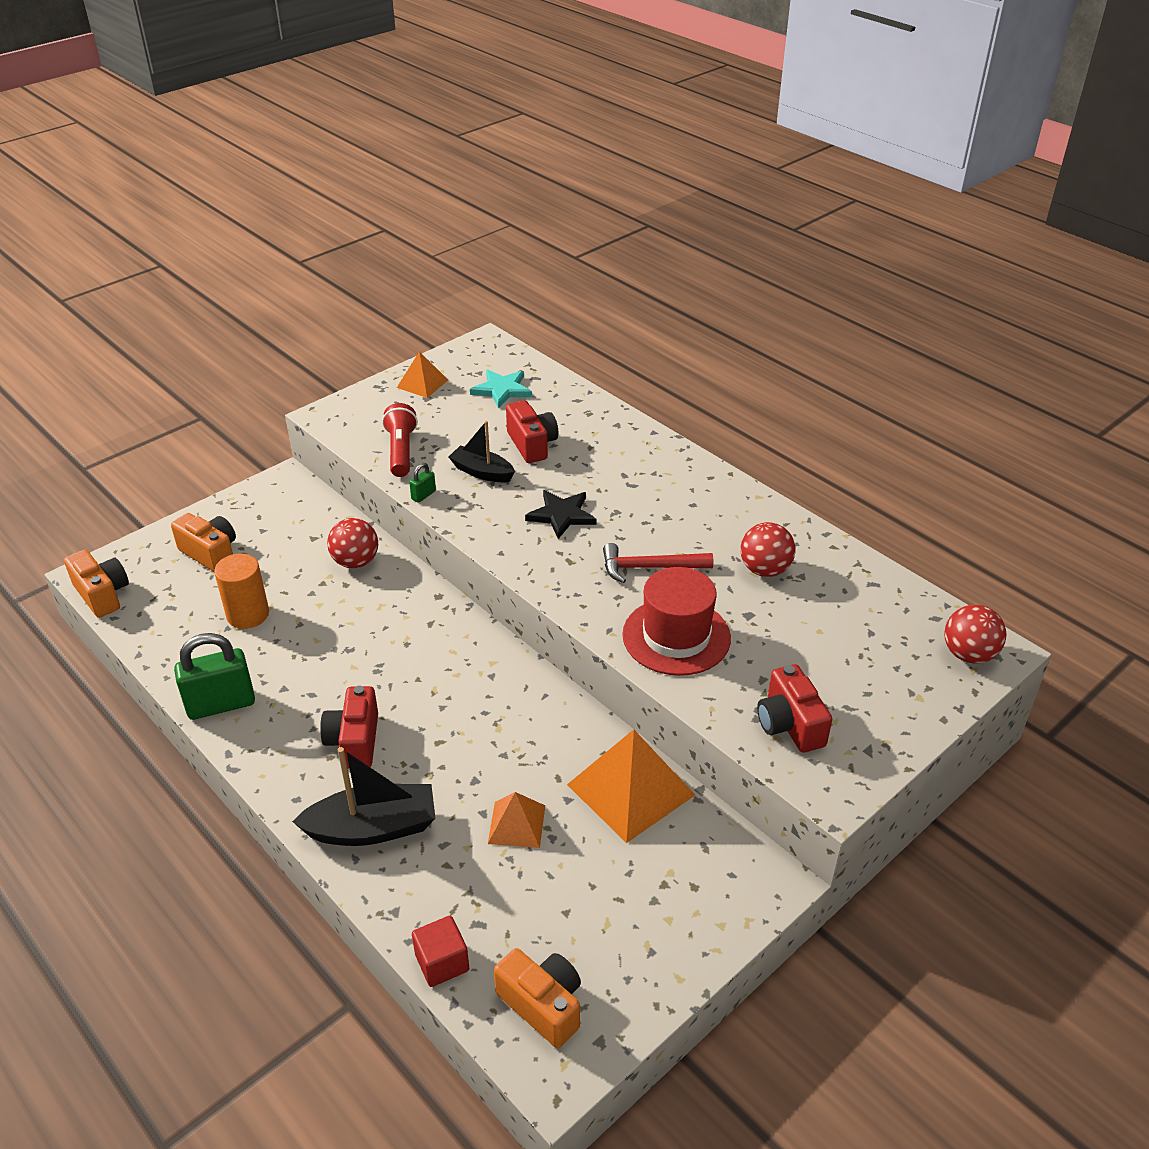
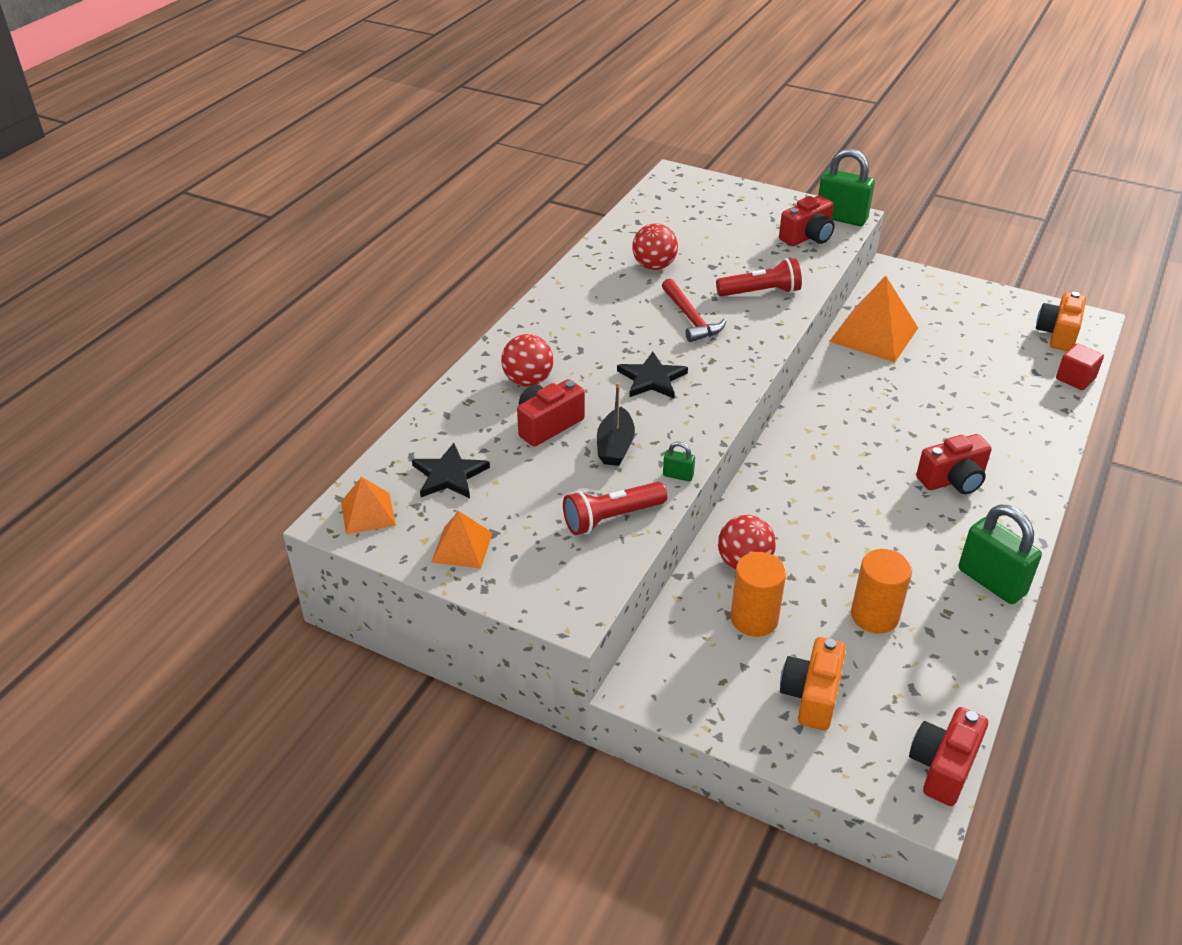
camera: 110 degrees left, 0 degrees up
orange camera [64,550,129,618] -> red camera [909,707,988,806]
black boat [292,747,436,846] -> none
turquoise star [470,369,532,409] -> black star [412,443,490,498]
orange pyramid [488,792,545,848] -> orange pyramid moved to [341,477,396,535]
red hat [622,567,731,676] -> red flashlight [716,258,802,297]
red ball [944,605,1007,664] -> red ball moved to [501,334,553,387]
none -> orange cylinder [730,552,787,637]
none -> green padlock [818,149,875,226]

